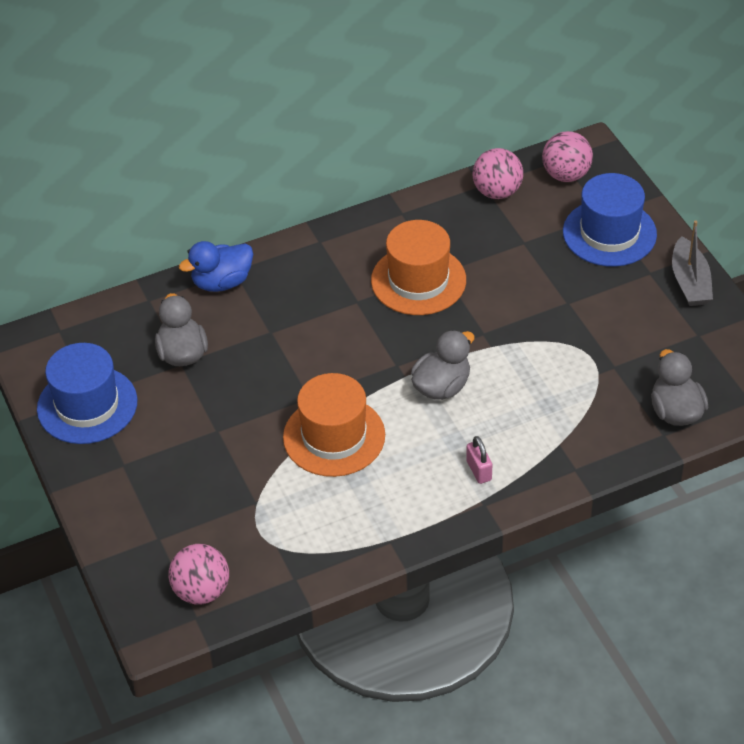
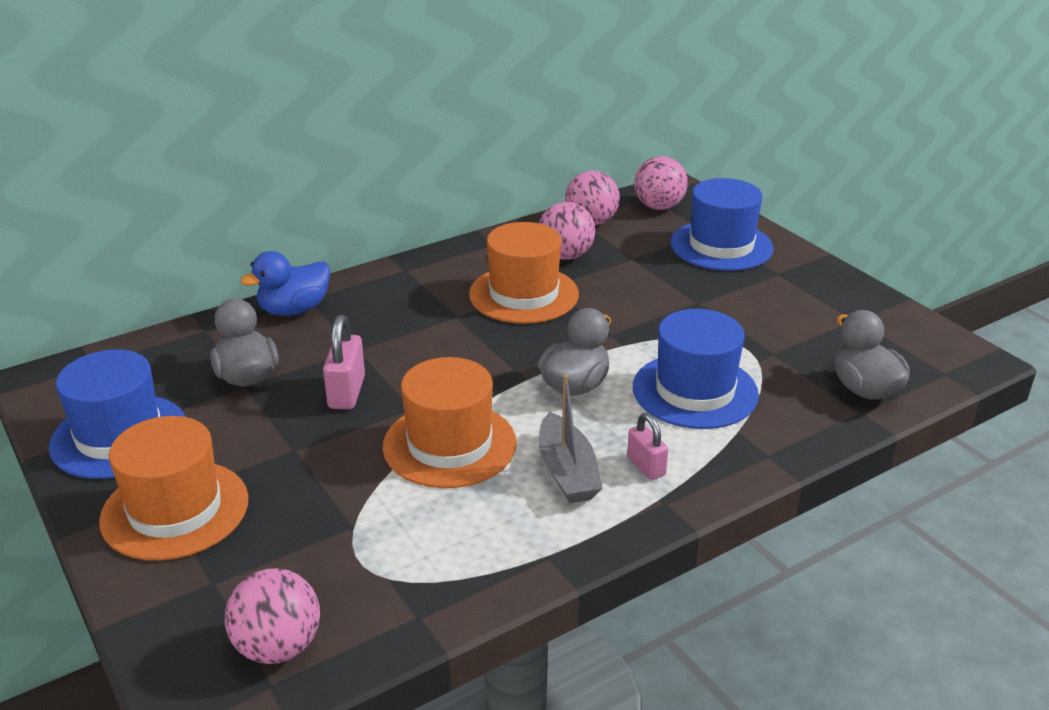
camera: 10 degrees left, 15 degrees down
grey boat [672,221,713,306] -> grey boat moved to [539,374,603,503]
none -> orange hat [99,416,248,561]
none -> pink padlock [323,315,365,410]
none -> pink ball [539,202,595,260]
none -> blue hat [633,309,759,429]

